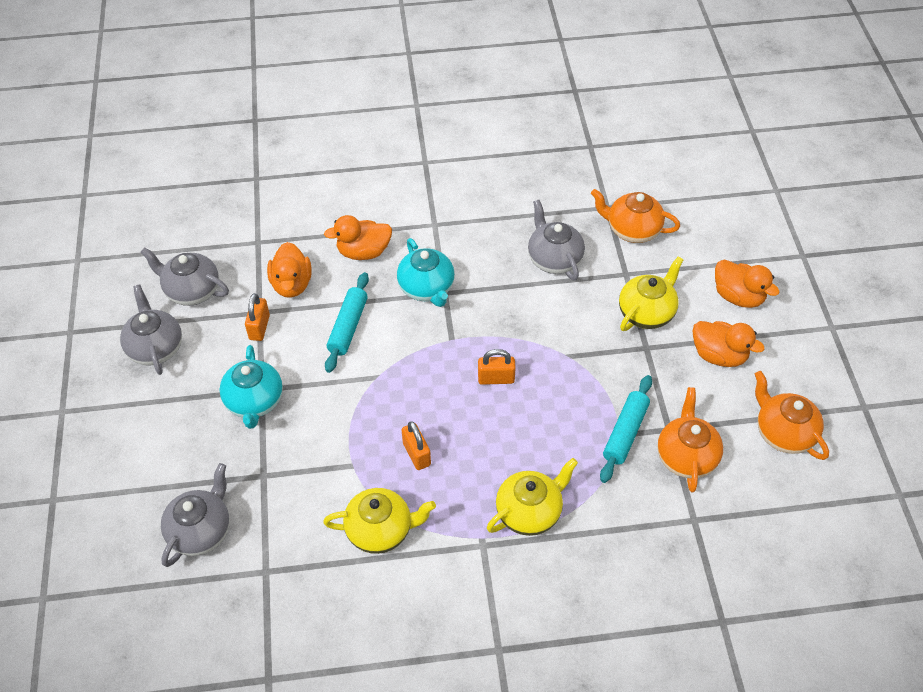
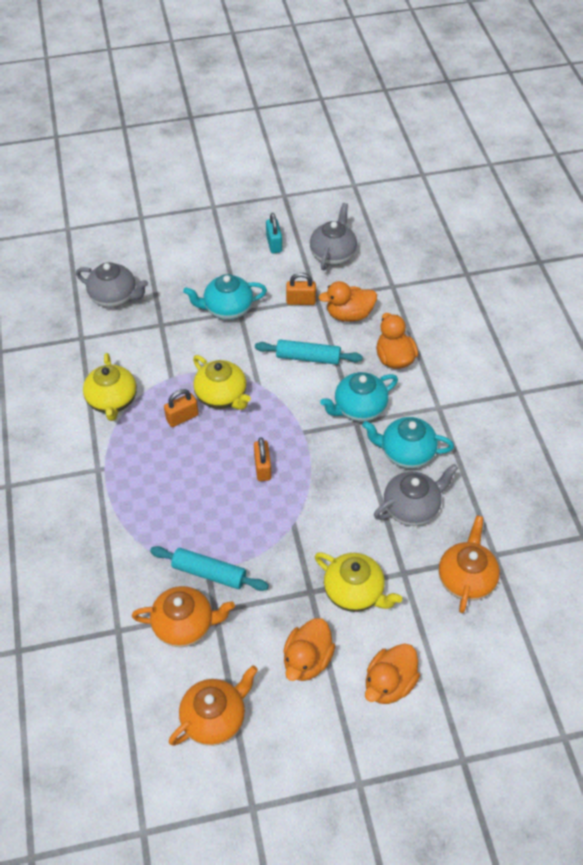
camera: 85 degrees right, 0 degrees up
grey teapot [120,284,182,375] -> turquoise padlock [266,213,282,253]
yellow teapot [487,458,578,536] -> yellow teapot moved to [193,355,251,410]
none -> turquoise teapot [362,417,454,469]

